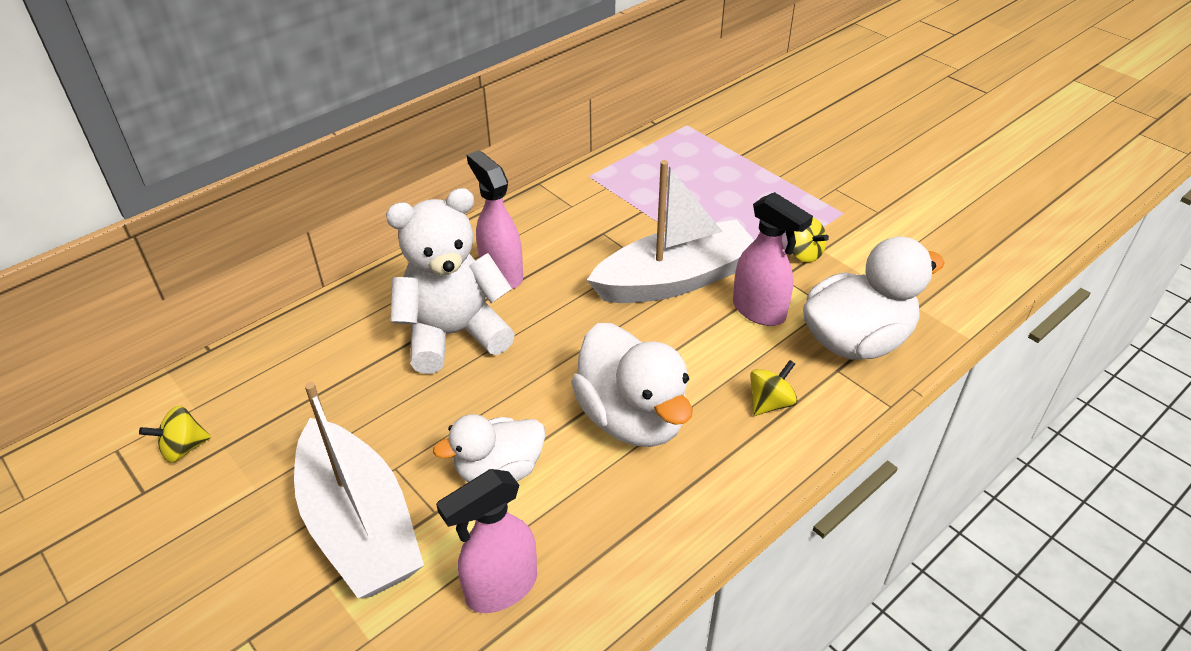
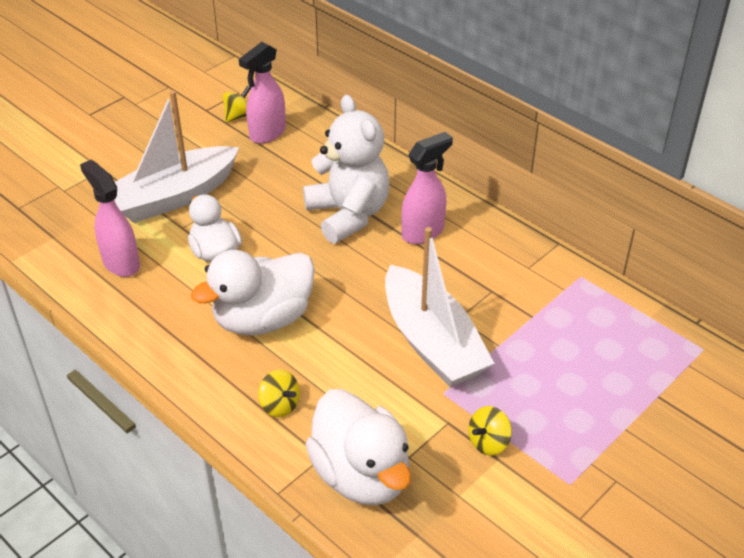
camera: 85 degrees right, 0 degrees up
yellow spinning top [139,405,211,463] -> yellow spinning top turned 75 degrees clockwise [223,85,251,123]
pink spray bottle [733,192,813,326] -> pink spray bottle moved to [239,42,286,144]

